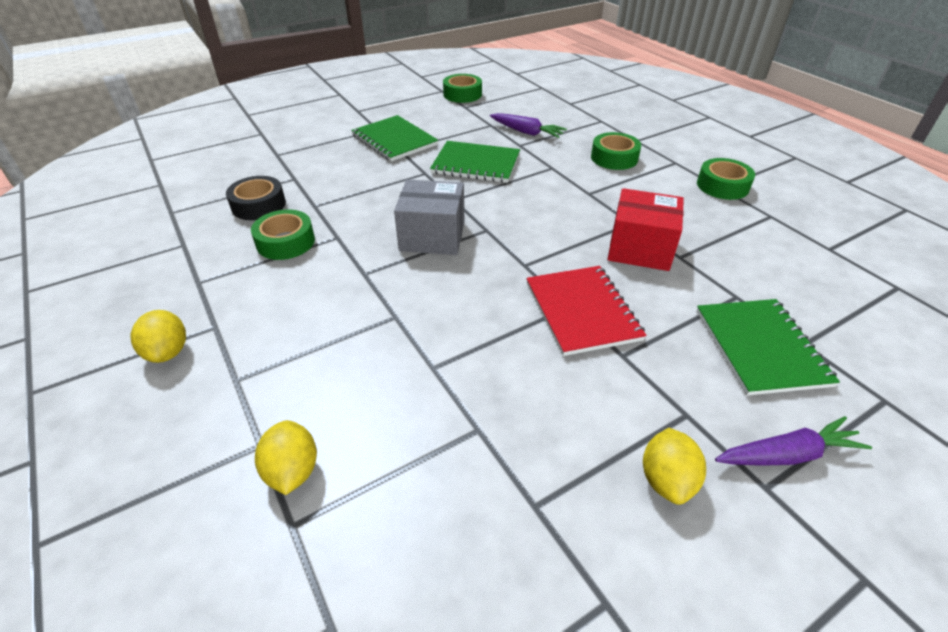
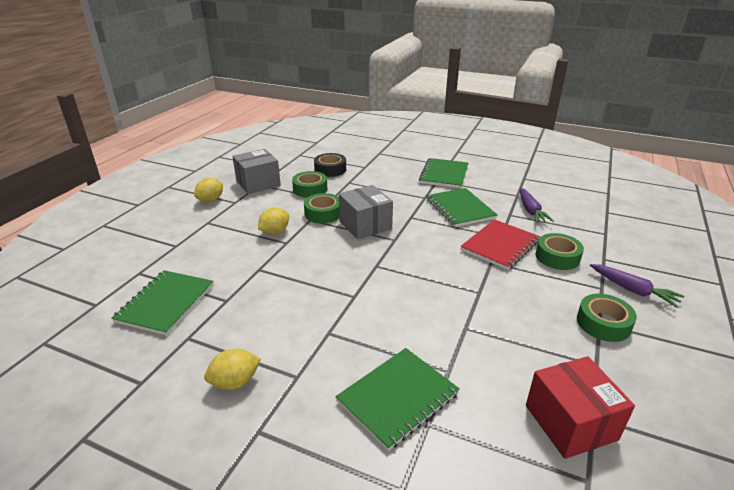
camera: 55 degrees right, 10 degrees down
yellow lemon [255,420,317,495] -> yellow lemon moved to [258,207,289,234]
green tape [443,74,482,103] -> green tape moved to [304,193,339,223]
red notebook [526,266,646,356] -> red notebook moved to [460,219,540,270]
red box [607,188,684,271] -> red box moved to [526,356,635,459]
purple carrot [715,416,872,466] -> purple carrot moved to [590,264,684,308]
none -> green notebook [111,270,213,335]
none -> grey box [232,149,281,194]

